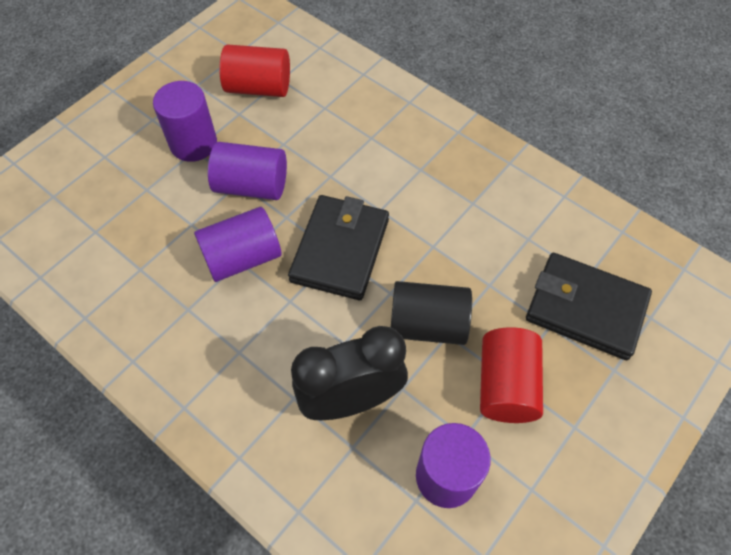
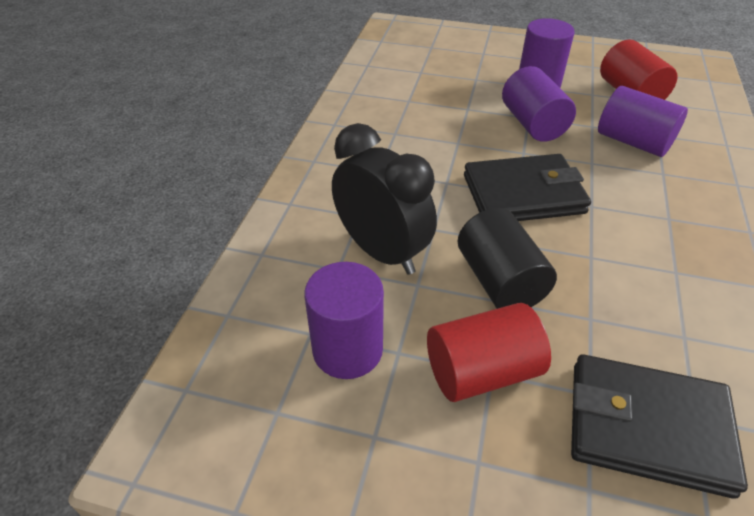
camera: 65 degrees right, 15 degrees down
purple cylinder [194,207,282,282] -> purple cylinder moved to [598,86,688,157]
black wallet [526,253,652,360] -> black wallet turned 75 degrees counterclockwise [571,354,748,499]

